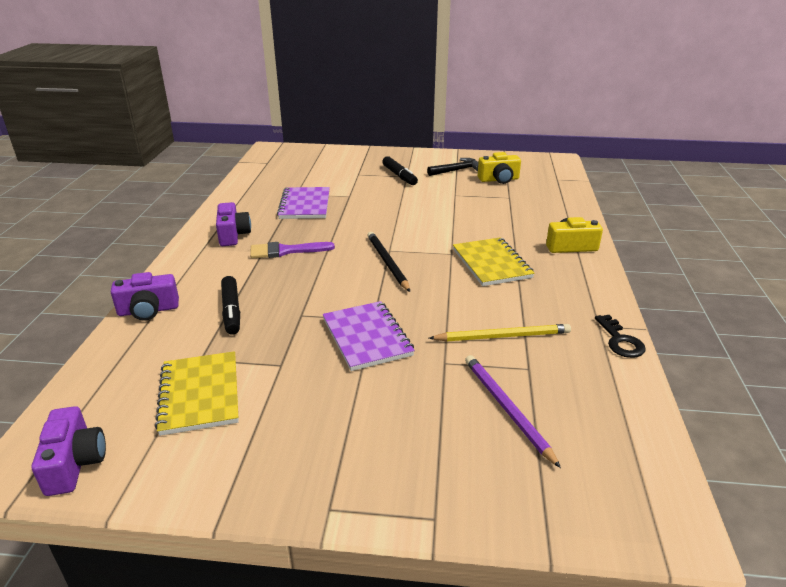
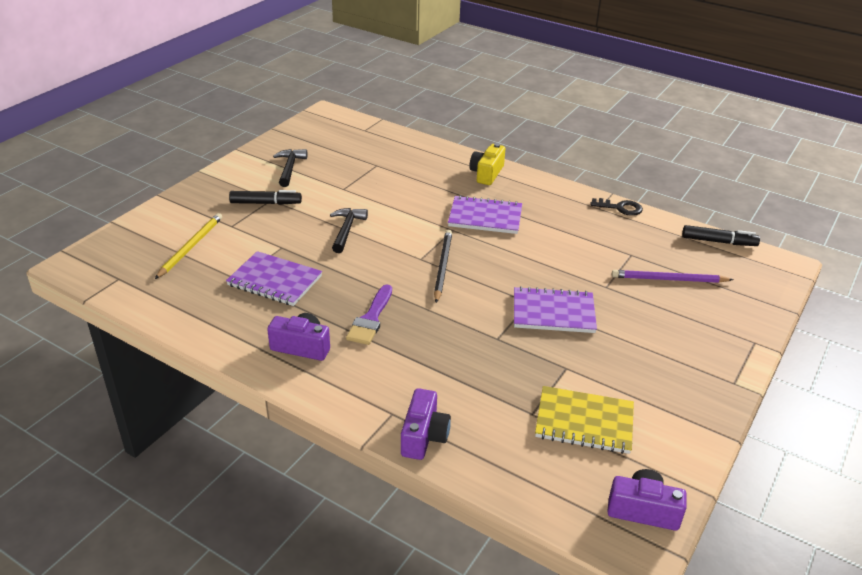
camera: 65 degrees left, 5 degrees up
black marker [221,276,240,335] -> black marker moved to [682,225,760,246]
black pencil [367,232,410,292] -> black pencil turned 90 degrees clockwise [434,230,452,303]
yellow pencil [429,324,571,342] -> yellow pencil moved to [155,213,222,279]
yellow notebook [453,237,535,286] -> purple notebook [448,195,522,234]
yellow camera [478,152,521,184] -> none
none -> black hammer [330,208,368,253]

